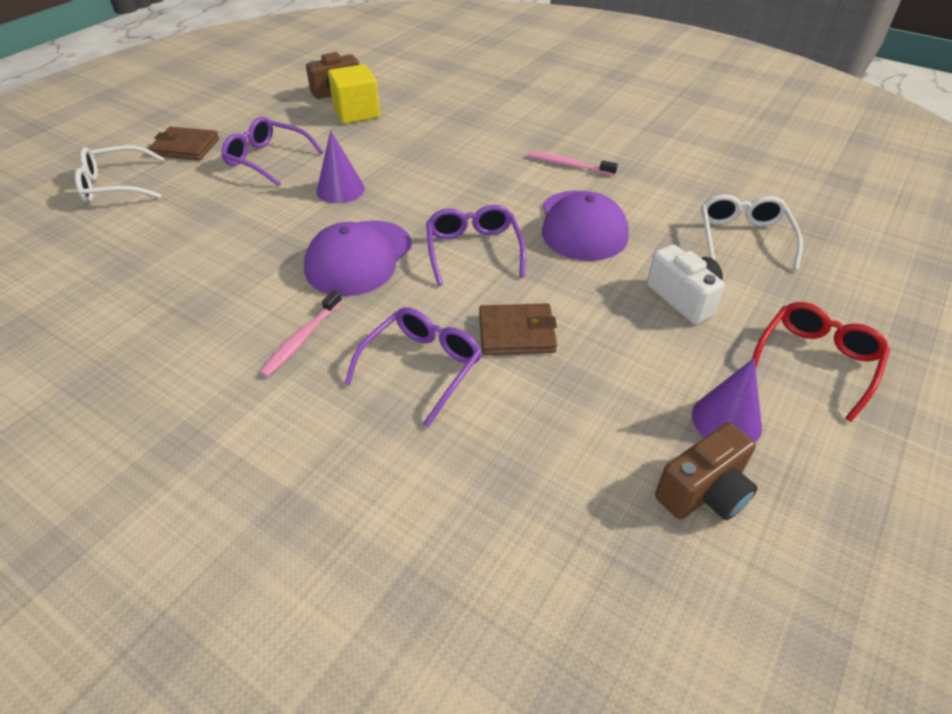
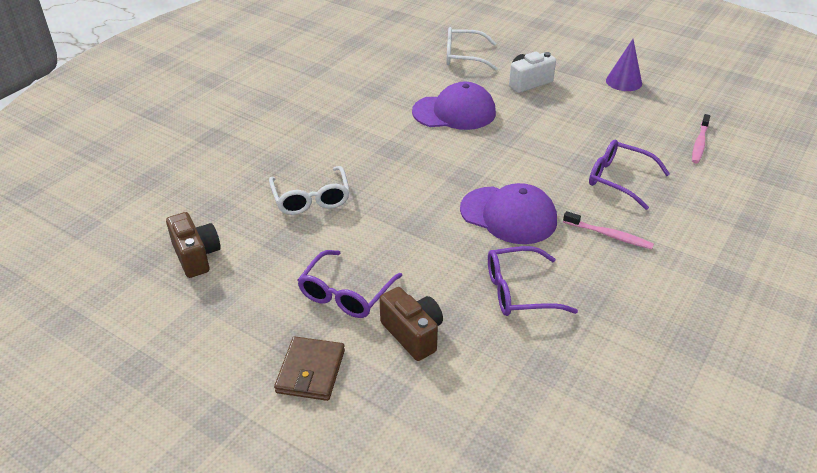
camera: 90 degrees left, 5 degrees down
white glasses [75,145,165,203] -> white glasses moved to [269,166,350,215]
purple cone [316,130,365,204] -> none
yellow cube [328,64,380,124] -> none
purple glasses [426,205,526,286] -> purple glasses moved to [488,246,578,316]
brown wallet [479,303,557,355] -> none
pink toothbrush [528,151,618,176] -> pink toothbrush moved to [692,114,710,163]
brown camera [655,422,758,520] -> brown camera moved to [380,287,443,361]
red glasses [752,302,890,422] -> none

